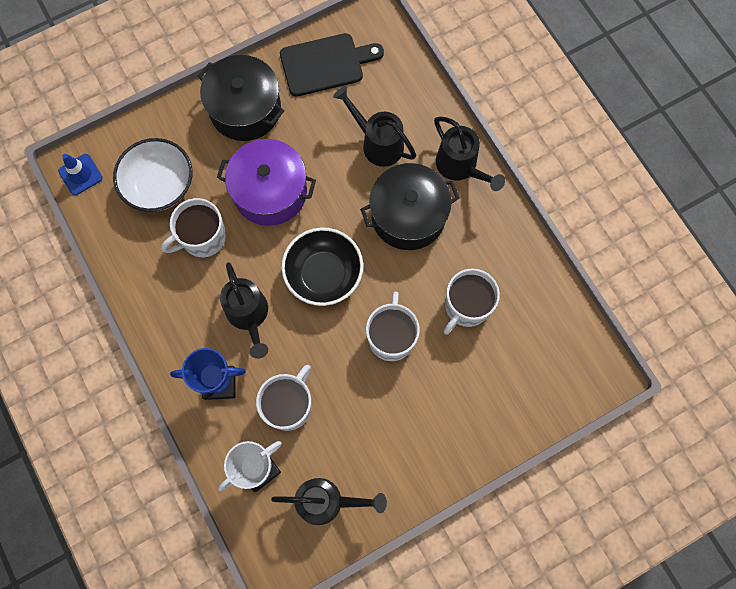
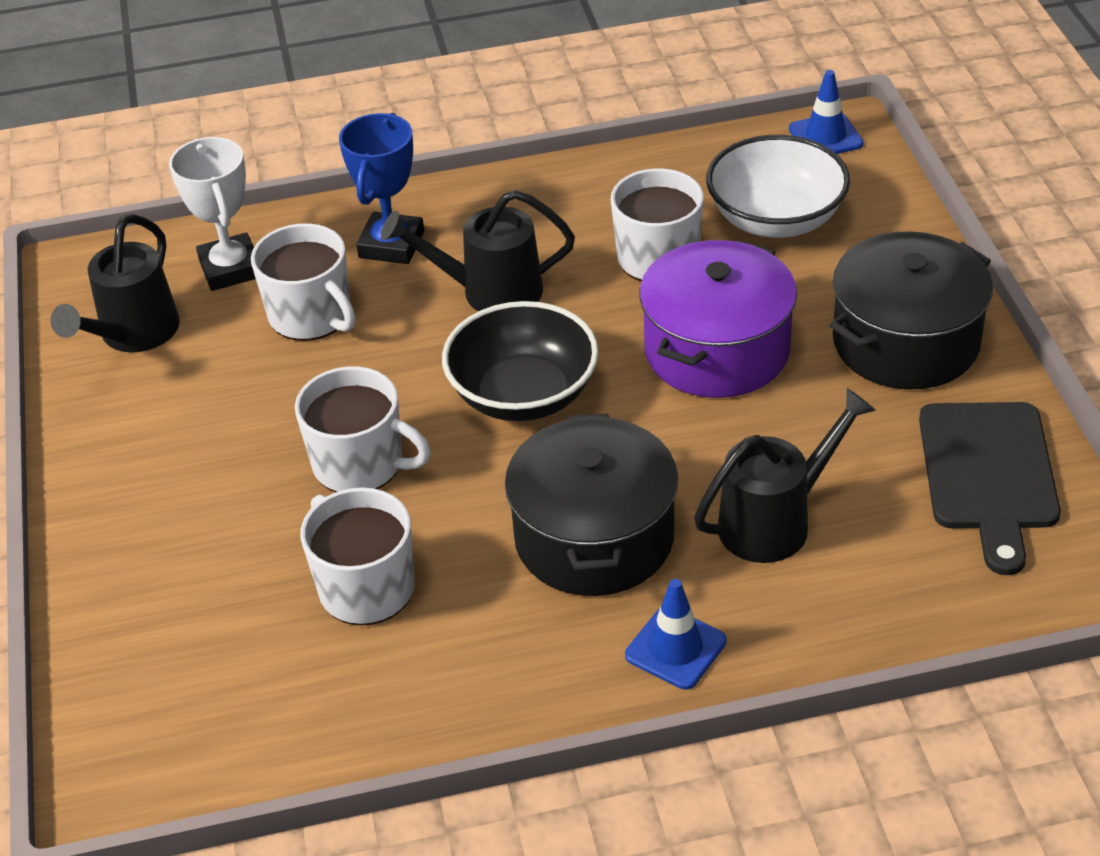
camera: 110 degrees right, 30 degrees down
black watering can [434,116,505,191] -> blue traffic cone [625,579,727,689]

